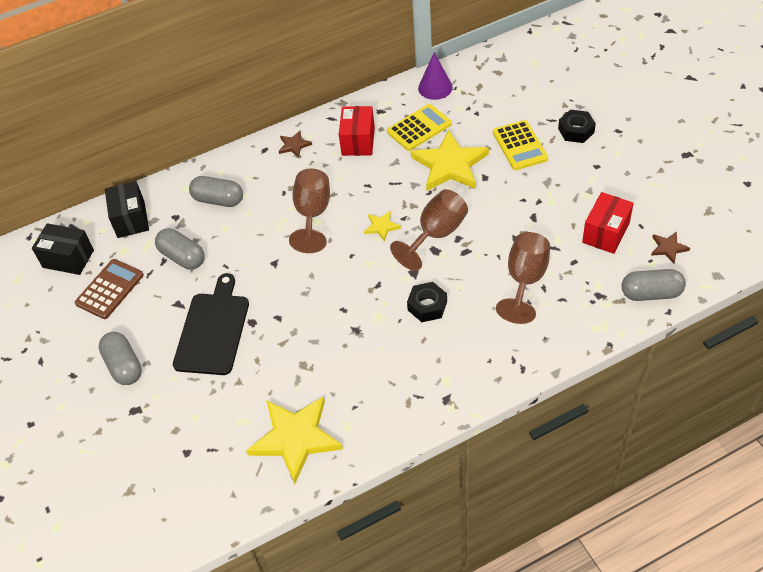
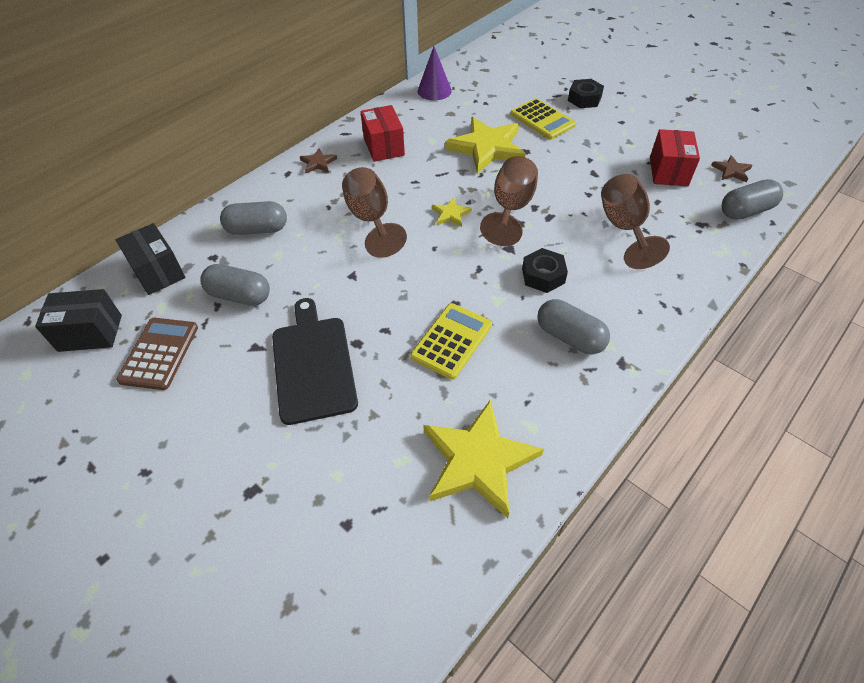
camera: 25 degrees left, 0 degrees up
grey capsule [99,332,142,385] -> grey capsule moved to [537,299,610,354]
yellow calculator [387,104,452,151] -> yellow calculator moved to [410,303,492,380]

